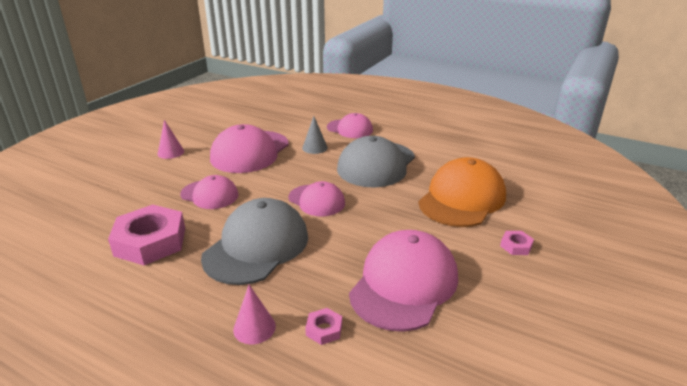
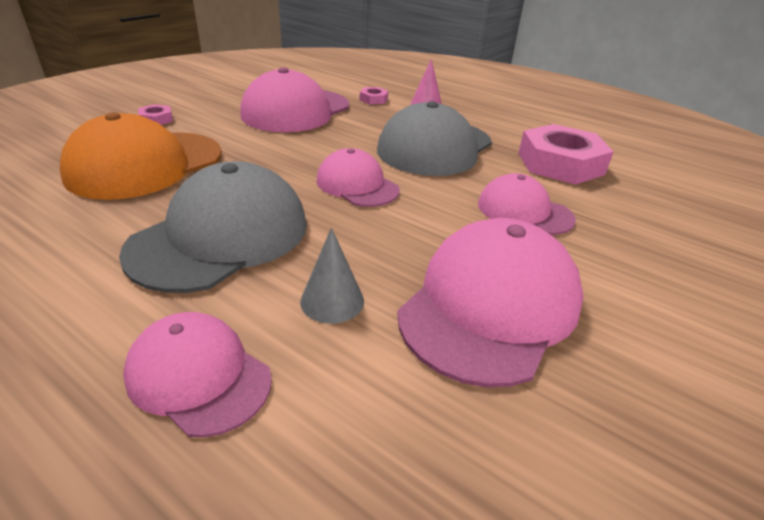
camera: 175 degrees left, 5 degrees up
pink cone [158,120,184,159] -> none

